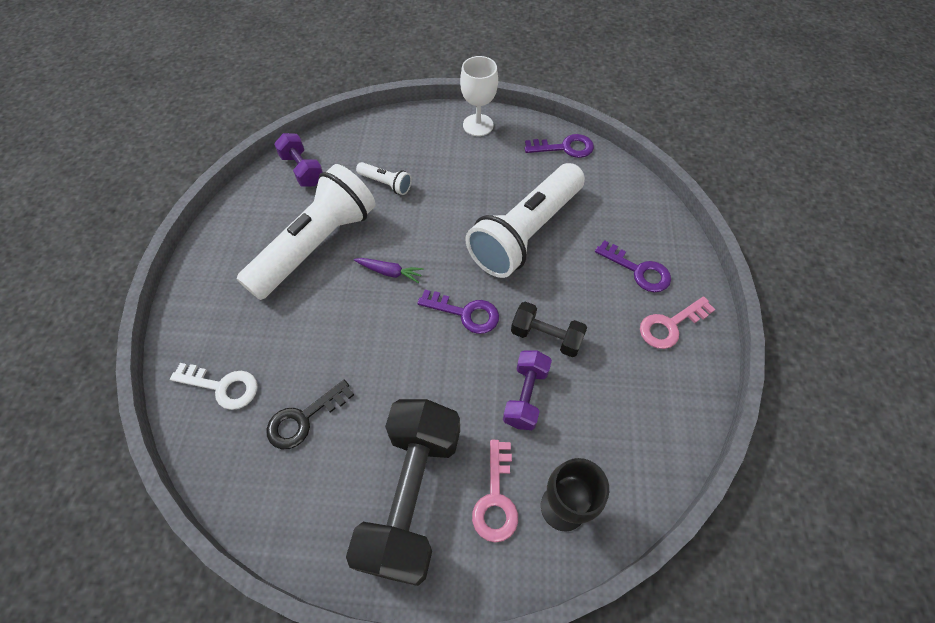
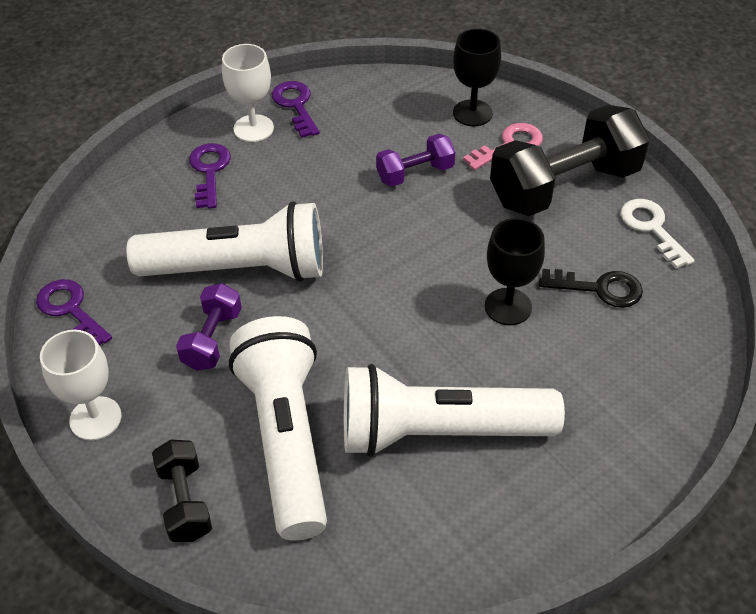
camera: 130 degrees left, 10 degrees down
white key [170,363,257,410] -> white key moved to [621,199,695,268]
purple dumbbell [274,133,323,187] -> purple dumbbell moved to [176,283,242,371]
purple carrot [354,258,424,283] -> none
white flashlight [356,162,412,195] -> white flashlight [229,316,327,541], size x2.40
purple key [417,290,499,334] -> purple key moved to [272,81,320,138]
black dumbbell [511,301,587,357] -> black dumbbell moved to [152,440,212,542]
pink key [640,296,715,349] -> white goblet [222,44,274,142]
none -> black goblet [485,218,545,325]

